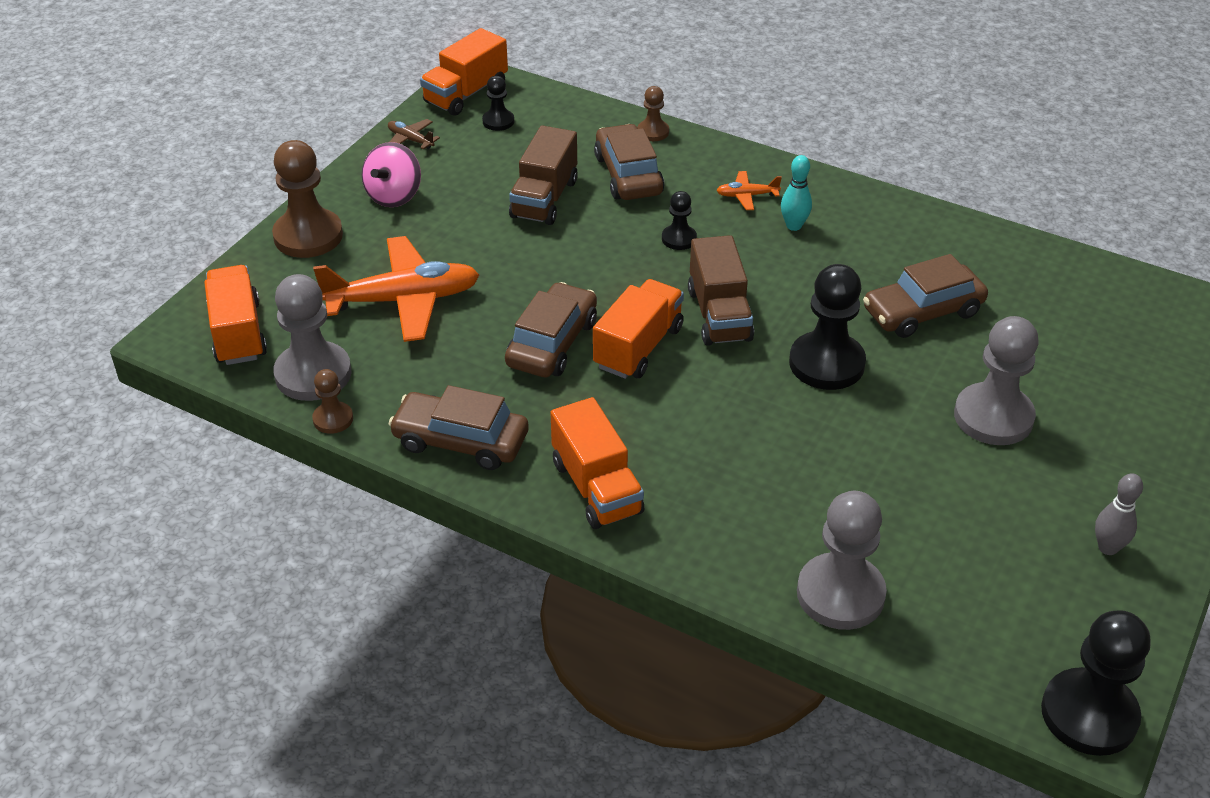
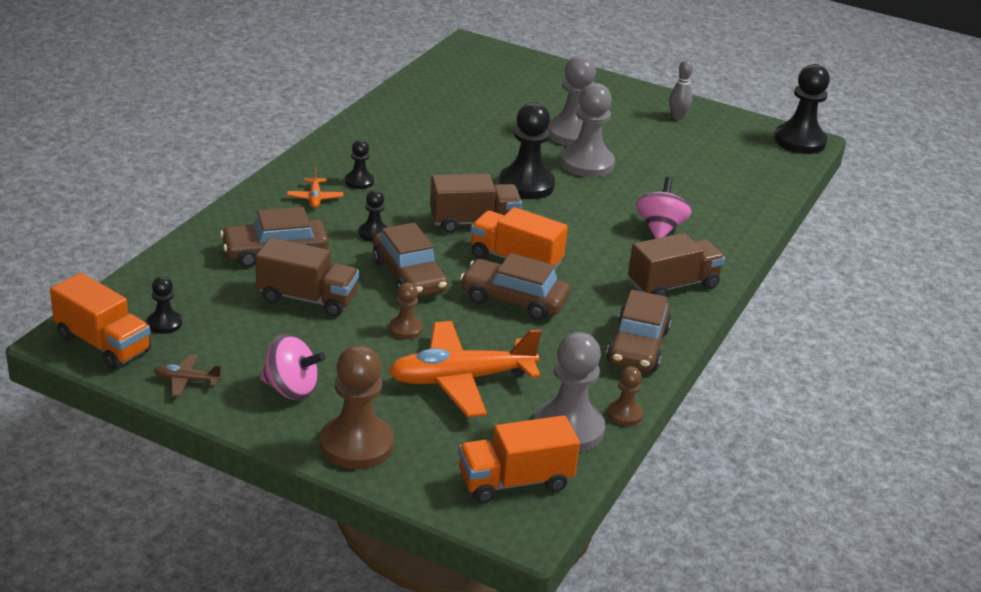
camera: 95 degrees left, 10 degrees down
orange plane [313,236,479,342] -> orange plane turned 90 degrees counterclockwise [388,321,542,417]
brown plane [388,119,440,150] -> brown plane turned 60 degrees clockwise [154,354,222,397]
orange truck [550,397,644,529] -> brown truck [628,233,725,297]
brown pawn [637,86,669,141] -> brown pawn moved to [389,283,423,339]
turquoise bowling pin [781,155,812,231] -> black pawn [345,140,374,189]
grey pawn [797,491,887,630] -> grey pawn moved to [560,83,615,177]
brown car [863,254,988,338] -> brown car moved to [373,223,448,297]
none -> pink spinning top [636,177,692,239]

